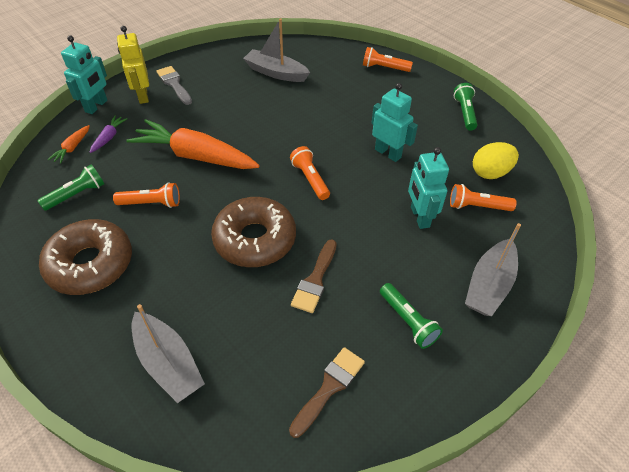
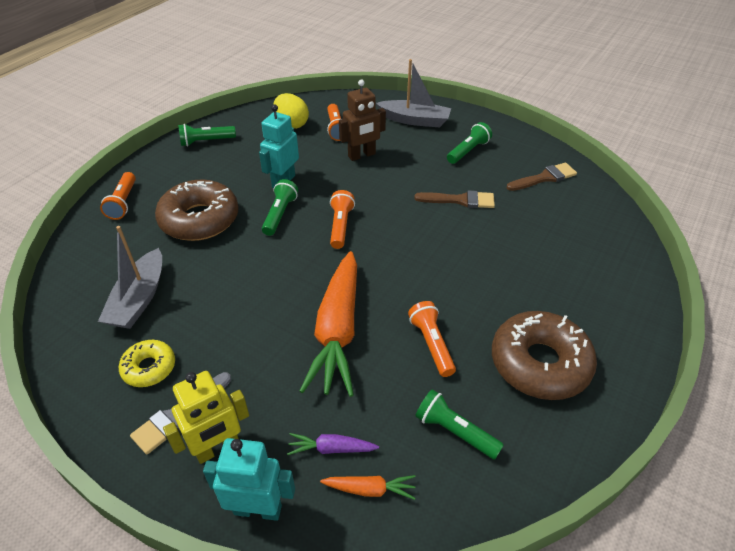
camera: 105 degrees left, 5 degrees down
grey boat [132,304,205,403] -> none
brown donut [211,197,296,267] -> brown donut moved to [155,179,239,241]
brown brush [289,347,365,438] -> brown brush turned 135 degrees clockwise [507,163,577,191]
orange flashlight [290,146,330,200] -> orange flashlight turned 135 degrees clockwise [330,190,355,249]
turquoise robot [408,147,449,229] -> brown robot [339,79,386,161]
none -> yellow donut [119,340,175,387]
none -> green flashlight [262,179,298,236]

